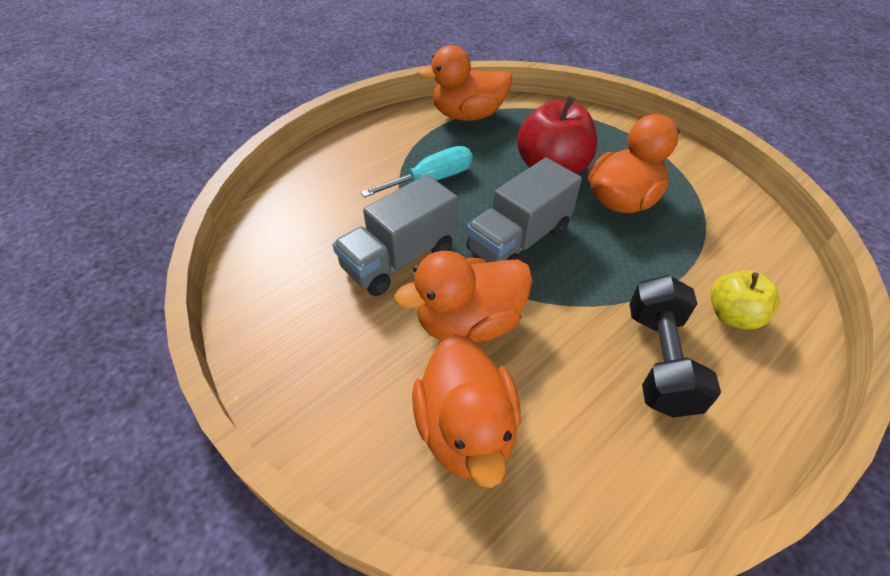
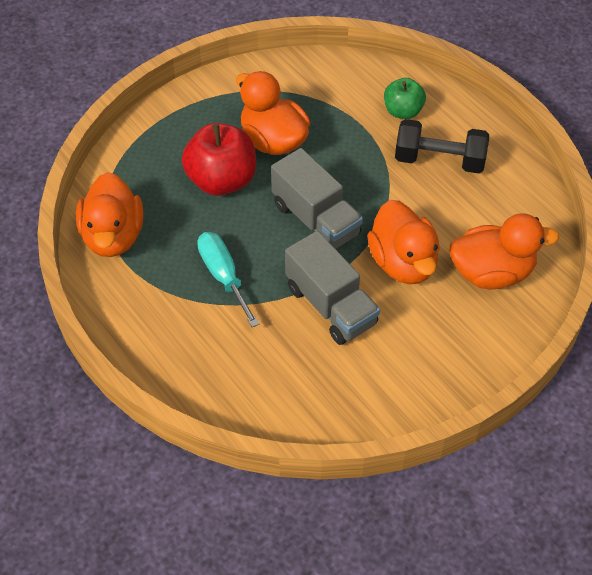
camera: 85 degrees left, 5 degrees up
yellow apple [711,270,780,329] -> green apple [384,78,426,119]

